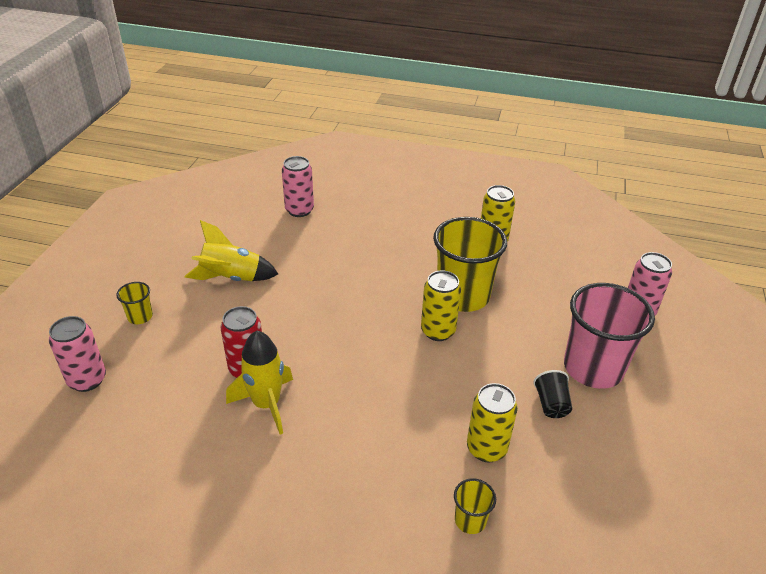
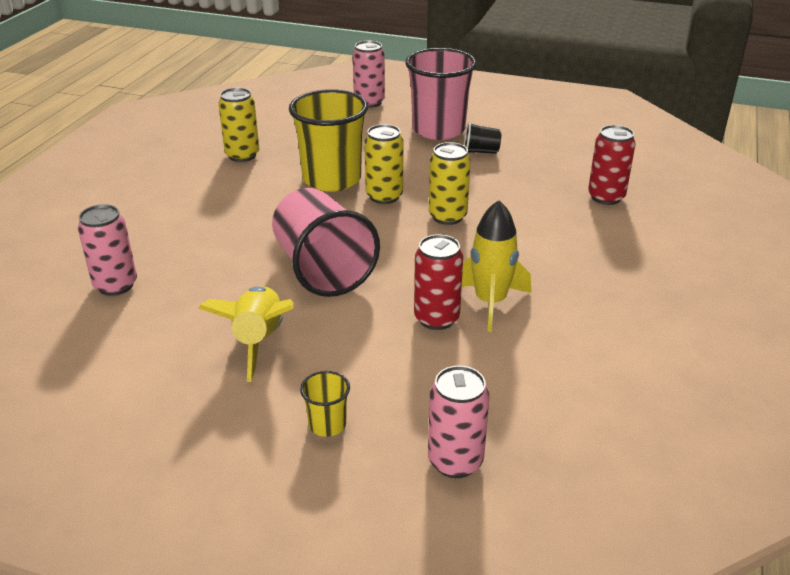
camera: 85 degrees left, 5 degrees down
yellow cup [454,478,496,534] -> red can [588,125,636,205]
yellow can [467,383,518,462] -> yellow can moved to [429,142,471,225]
none -> pink cup [272,188,380,297]

